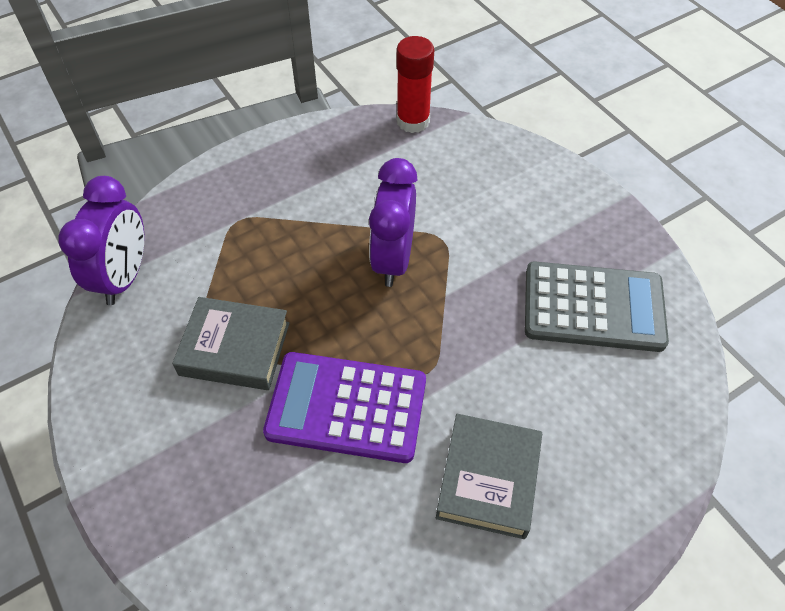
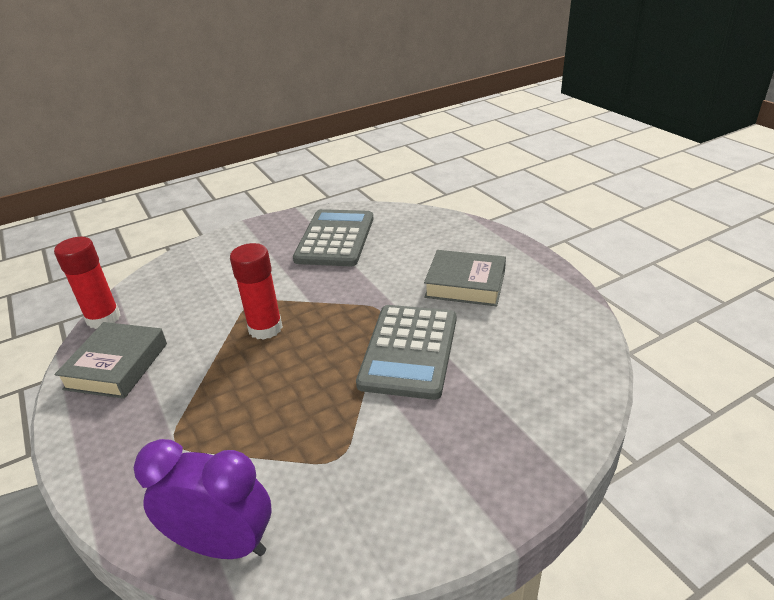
camera: 85 degrees left, 20 degrees down
grey book [172,297,289,390] -> grey book moved to [54,322,167,399]
purple calculator [263,352,426,463] -> grey calculator [356,305,456,400]
purple clock [369,158,417,287] -> red glue stick [230,243,283,340]

